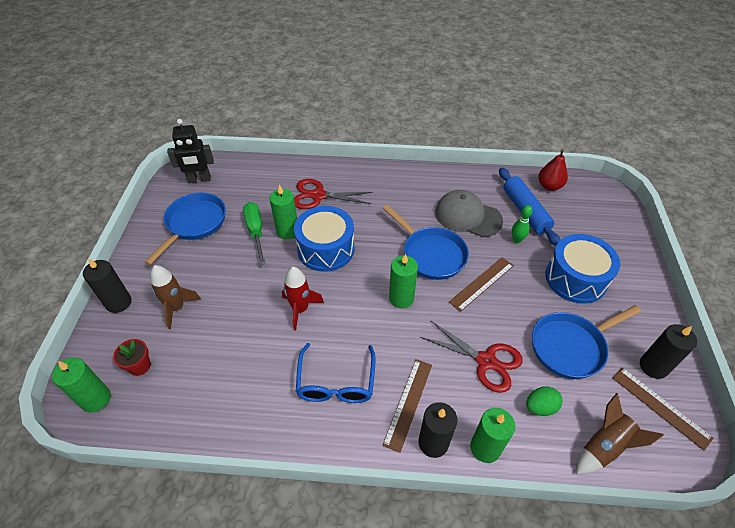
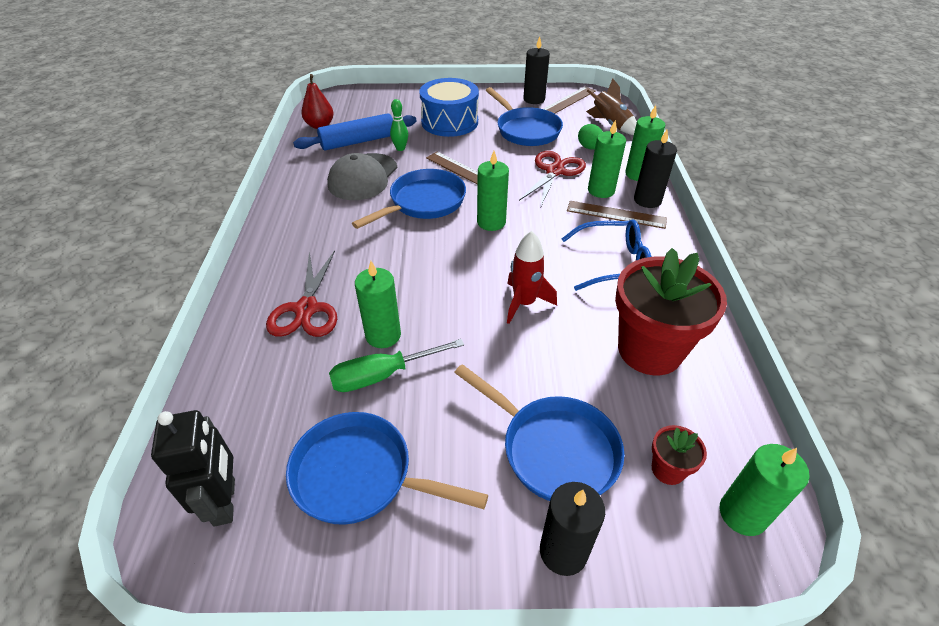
camera: 95 degrees left, 5 degrees down
brown rocket [150,265,201,329] -> blue pan [454,364,624,501]
blue drum [294,206,355,272] -> none
none -> green candle [588,120,626,198]
none -> red flower pot [615,248,727,375]

